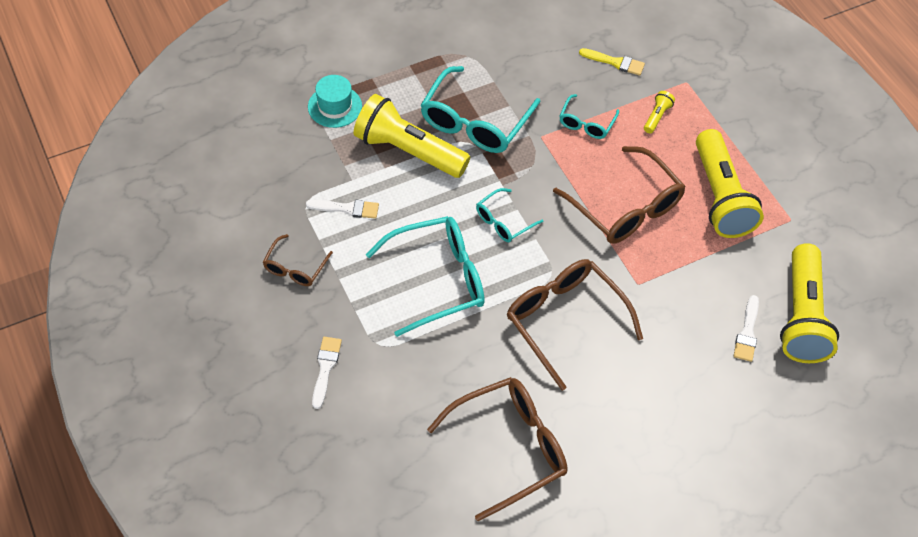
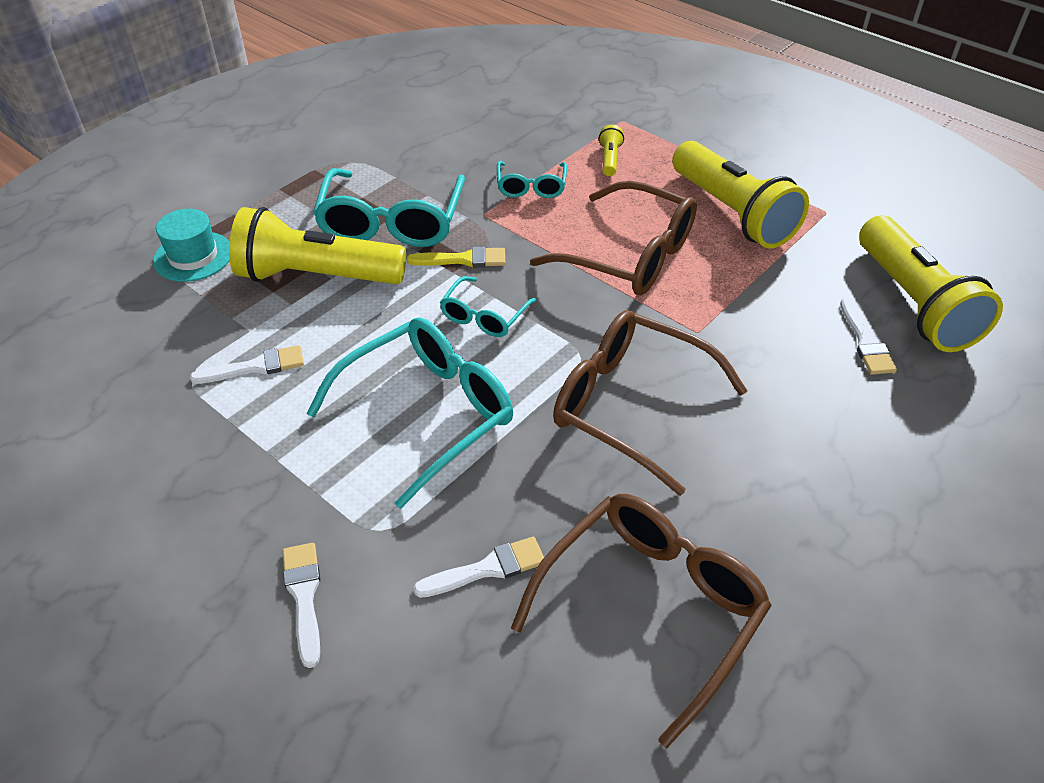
camera: 20 degrees left, 10 degrees down
brown glasses [263,234,333,286] -> none
yellow brush [579,48,645,76] -> yellow brush moved to [407,247,505,267]
none -> white brush [414,537,544,598]

